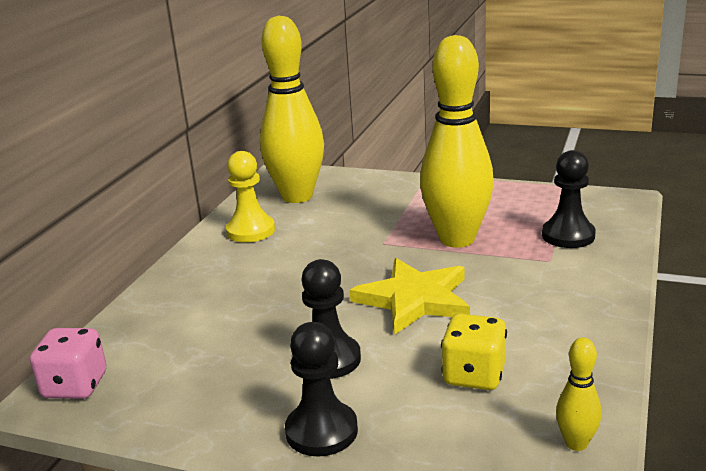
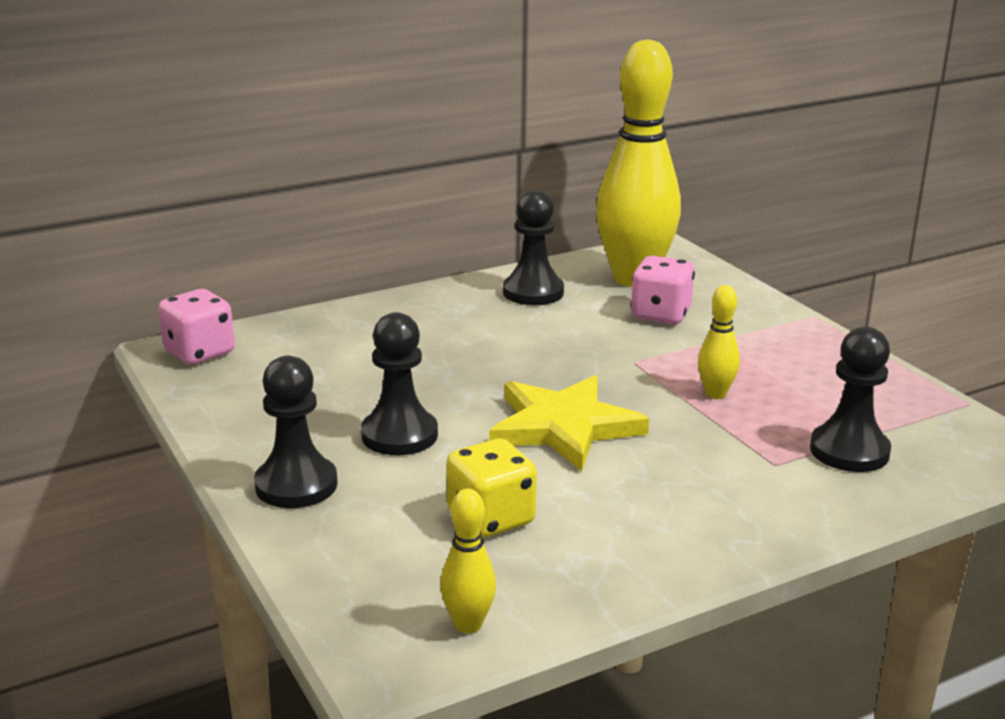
camera: 40 degrees right, 0 degrees up
yellow pawn [226,151,275,242] -> black pawn [503,190,564,305]
yellow bowling pin [420,35,494,248] -> yellow bowling pin [698,285,740,399], size x0.41
none -> pink dice [630,256,695,324]

